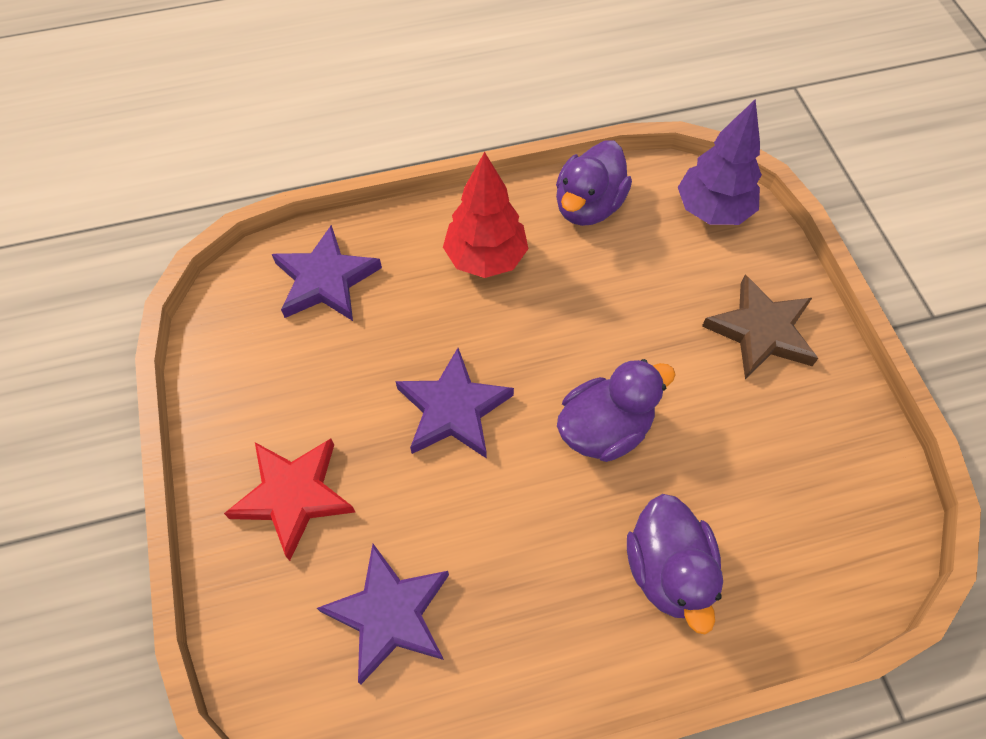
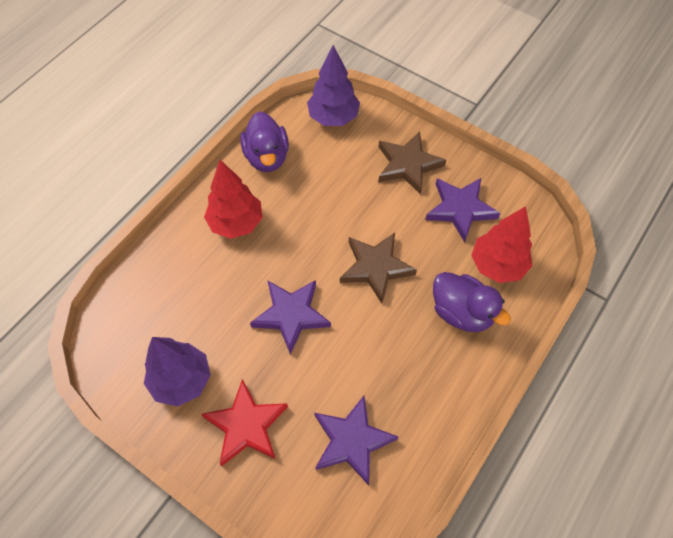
camera: 40 degrees left, 0 degrees up
purple star [272,225,382,321] -> purple star moved to [425,178,501,242]
purple duck [557,359,676,462] -> brown star [340,233,417,303]
none -> purple tree [144,337,211,407]
none -> red tree [471,206,532,283]

